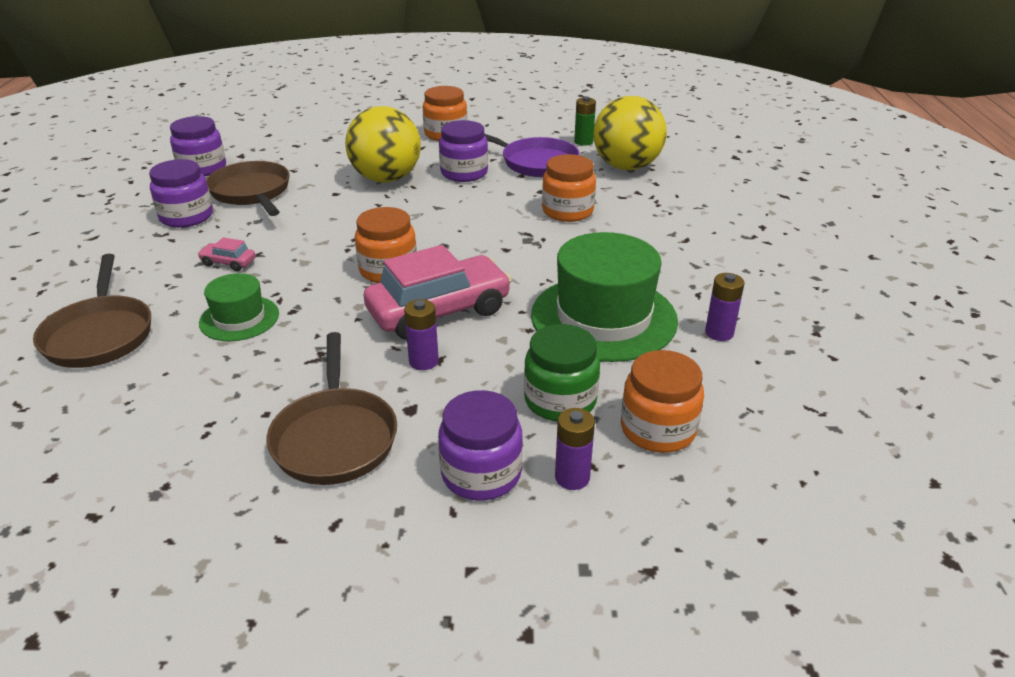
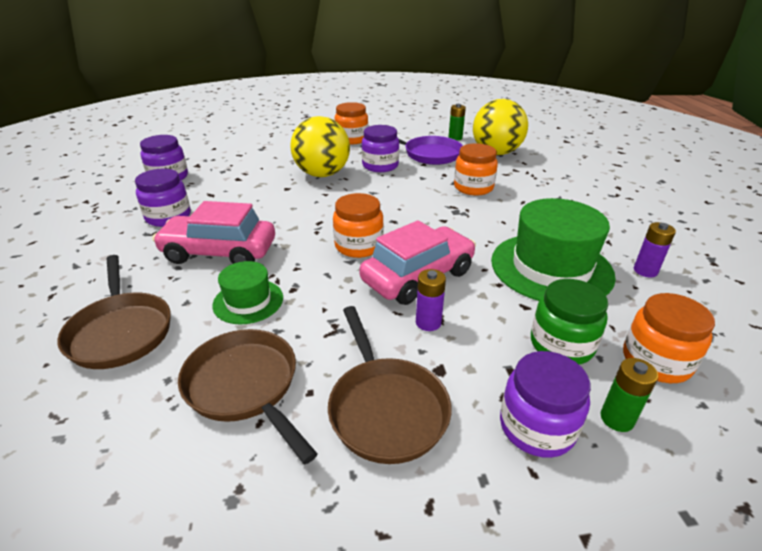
camera: 10 degrees left, 0 degrees up
pink car [197,237,256,271] -> pink car [152,201,275,264], size x2.36
brown pan [206,161,290,216] -> brown pan moved to [178,329,317,464]
purple battery [555,408,595,490] -> green battery [600,358,658,432]

